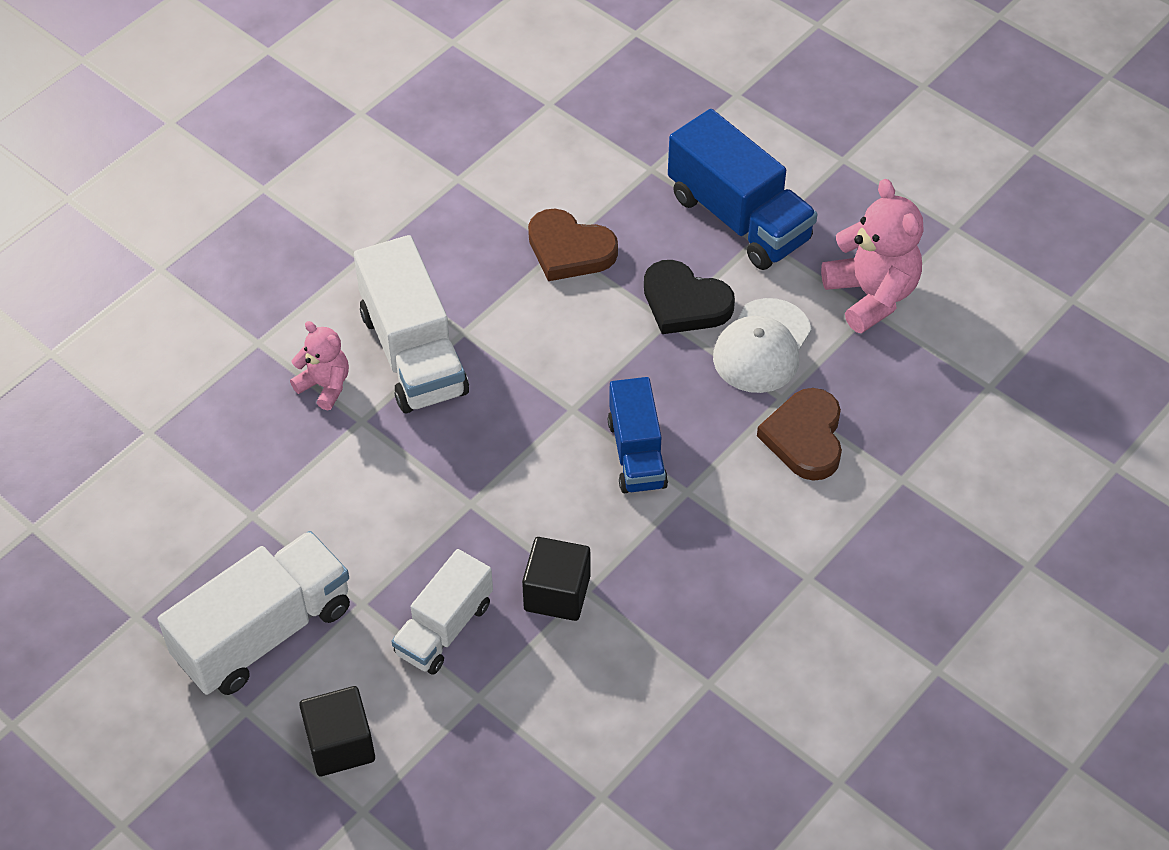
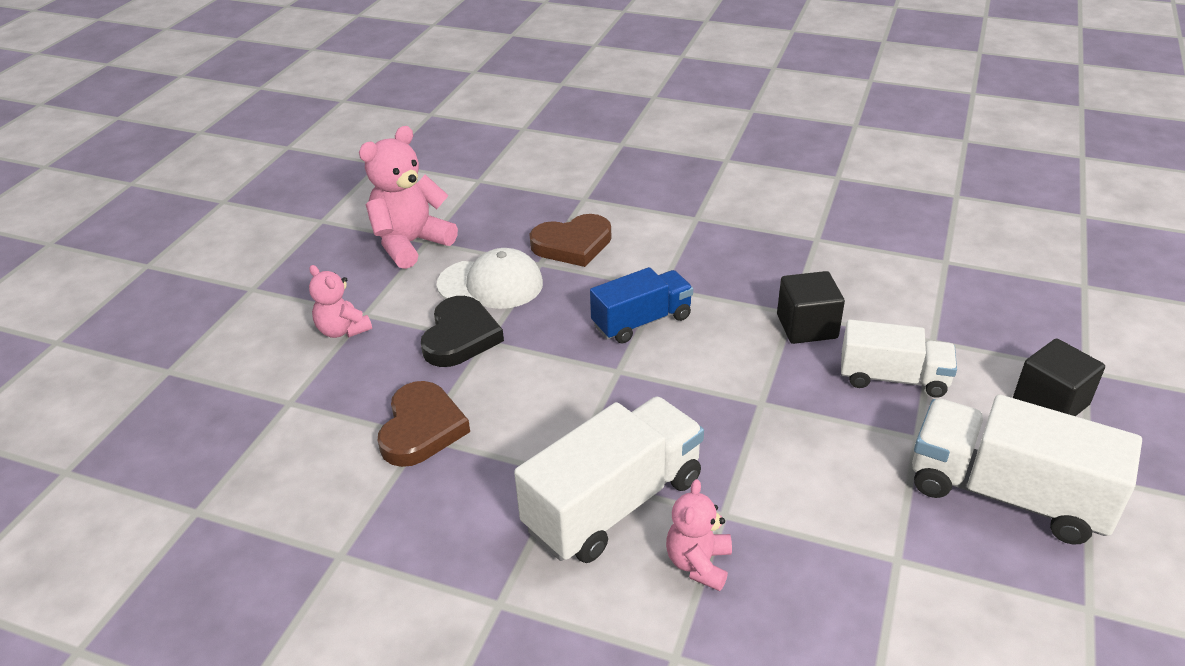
camera: 110 degrees left, 15 degrees down
blue truck [668,109,818,270] -> pink teddy bear [309,265,372,338]

